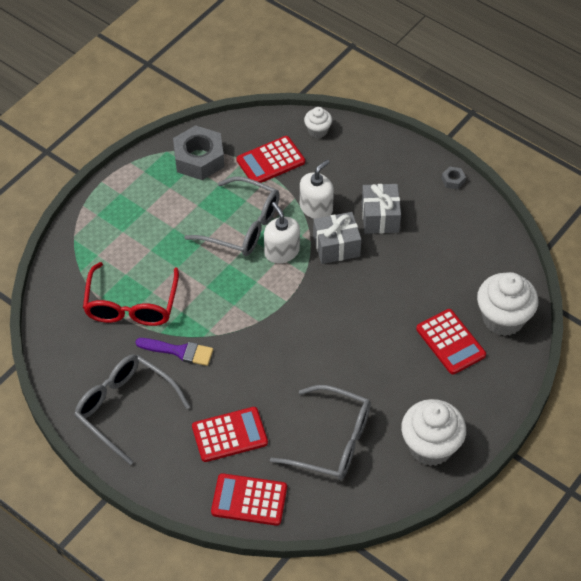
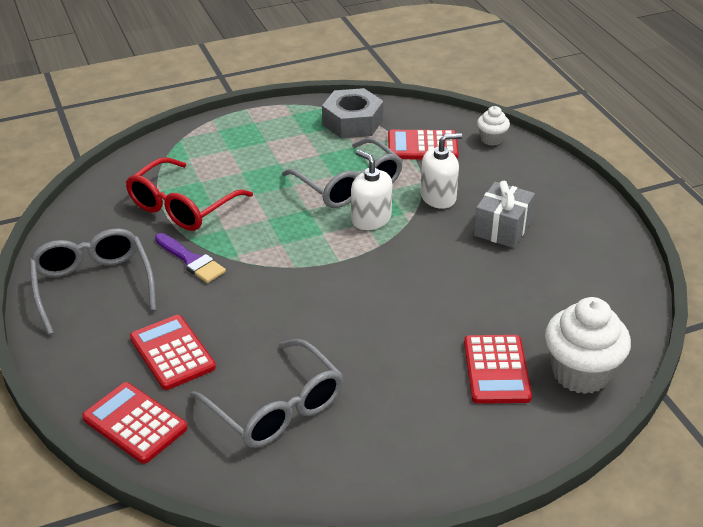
camera: 30 degrees right, 15 degrees down
red calculator [192,407,268,462] -> red calculator turned 135 degrees counterclockwise [130,315,216,390]
white soap dispenser [264,202,300,263] -> white soap dispenser turned 45 degrees counterclockwise [351,150,392,230]
grey gift [313,212,361,264] -> none
white cupcake [401,399,466,466] -> none
grey nut [442,166,466,189] -> none

